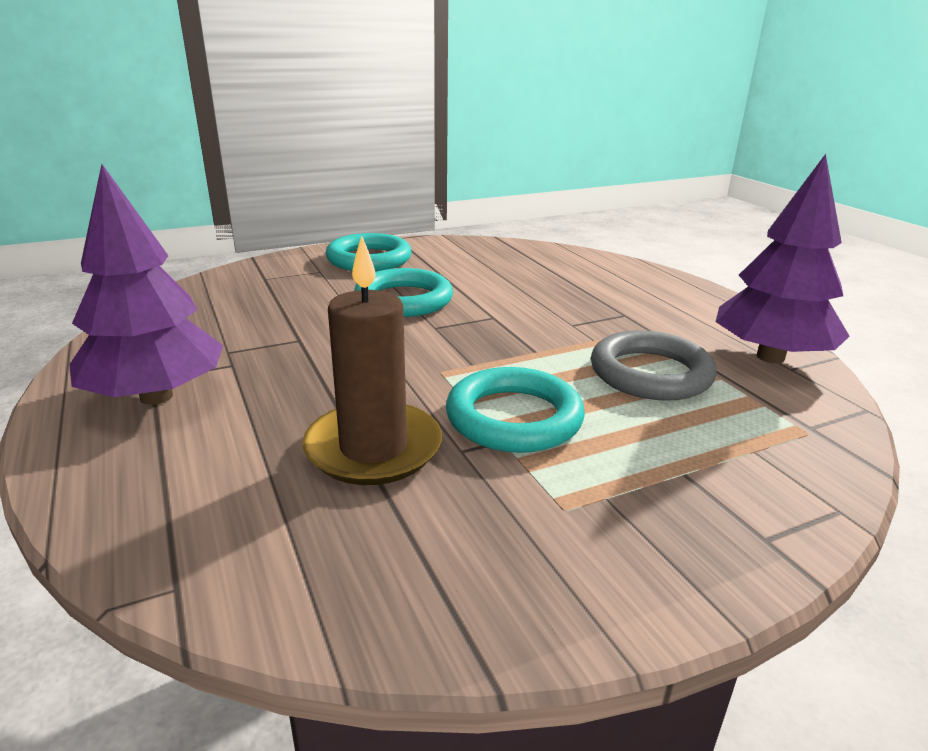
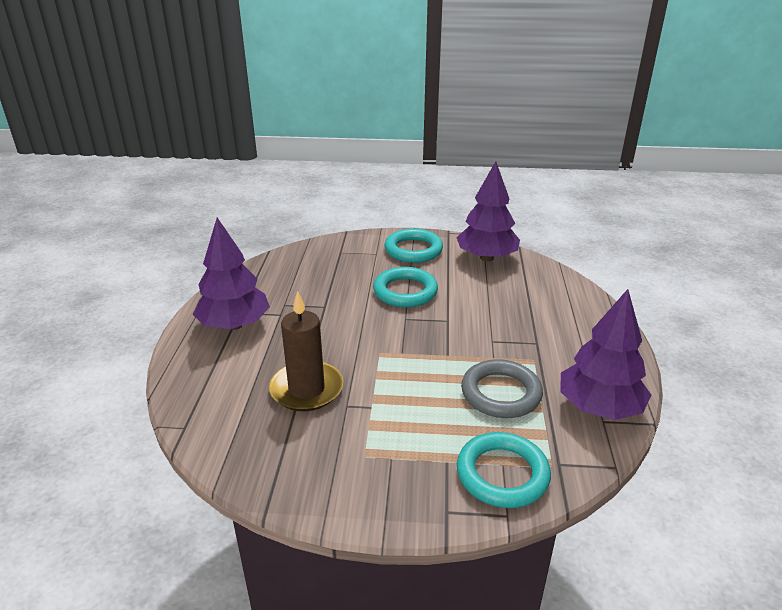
camera: 30 degrees right, 5 degrees up
turquoise ring [446,367,585,453] -> turquoise ring moved to [457,432,551,508]
none -> purple tree [456,161,520,261]

